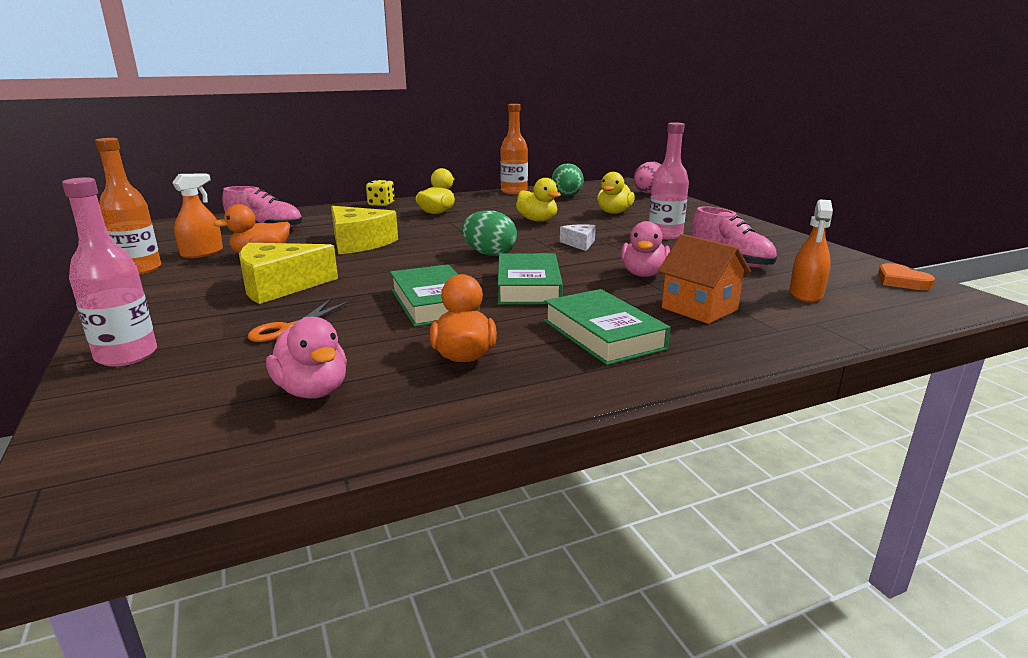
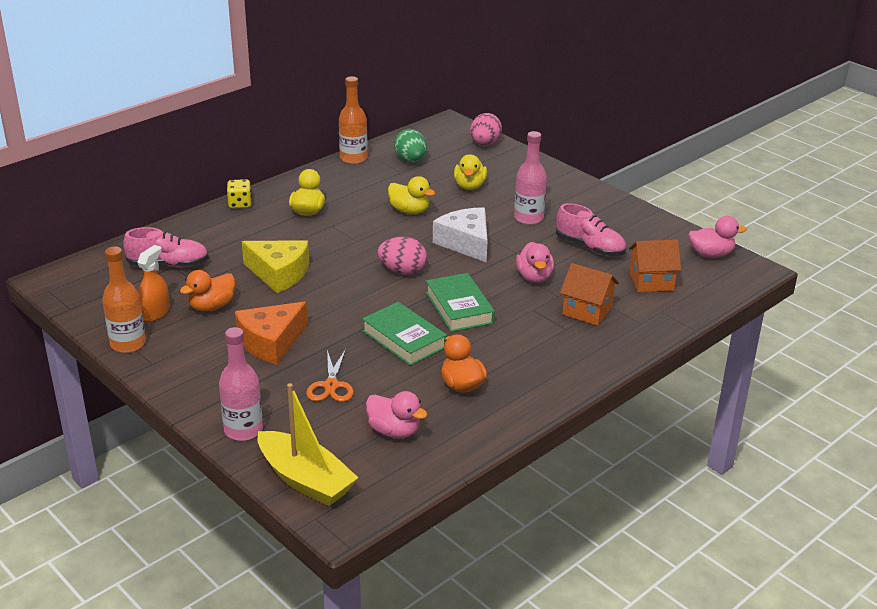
camera: 20 degrees left, 10 degrees up
yellow cheese [239,243,338,304] -> orange cheese [235,302,308,365]
green egg [462,210,517,256] -> pink egg [378,237,427,275]
green book [544,289,670,365] -> none
white cheese [560,224,596,251] -> white cheese [433,207,488,263], size x1.89
orange spray bottle [789,199,833,302] -> orange house [629,240,681,292]
orange heart [878,263,935,290] -> pink duck [688,216,747,258]
none -> yellow boat [258,383,359,506]

